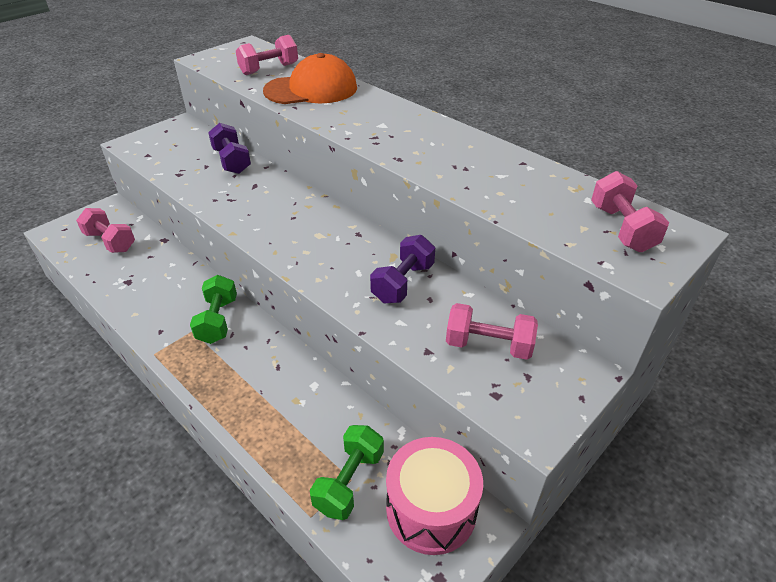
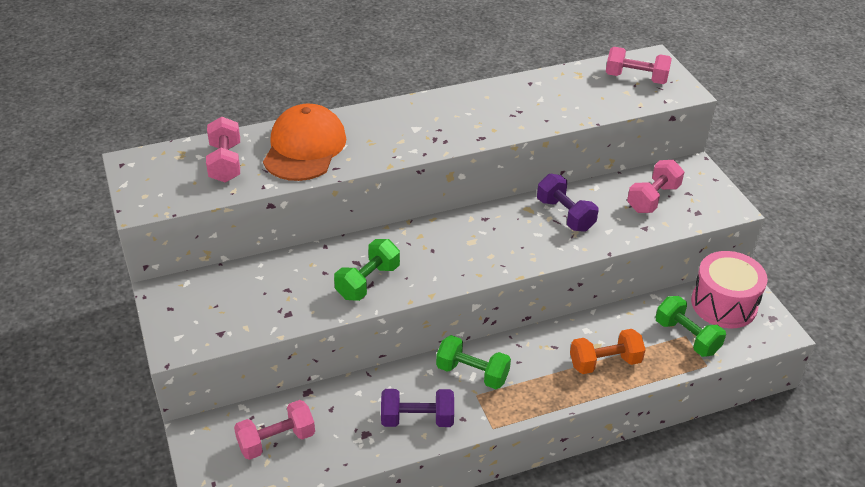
camera: 65 degrees left, 0 degrees up
purple dumbbell [208,123,251,174] -> purple dumbbell moved to [381,389,454,427]
none -> green dumbbell [334,239,400,301]
none -> orange dumbbell [570,329,646,374]

